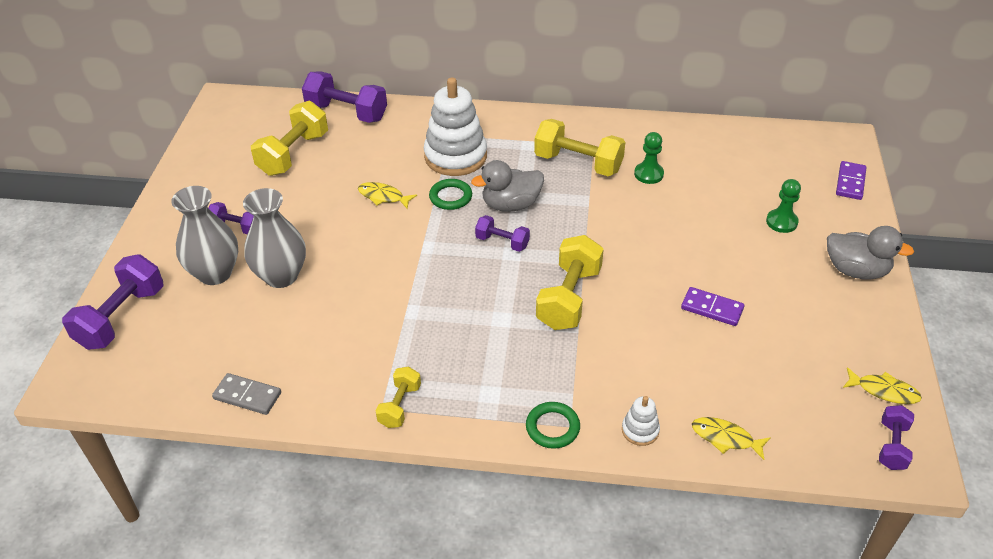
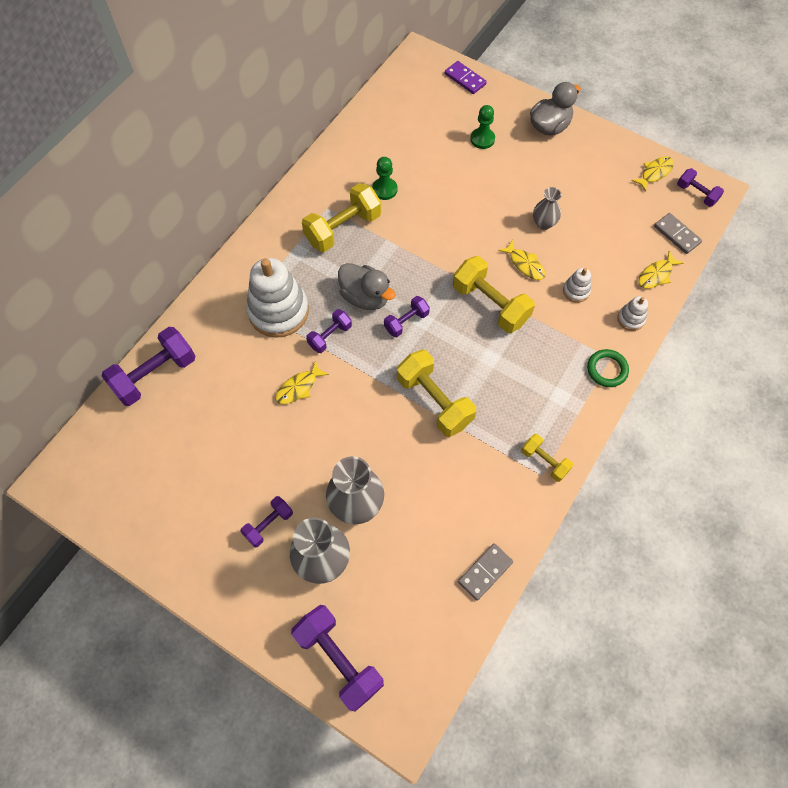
camera: 65 degrees left, 20 degrees up
yellow dumbbell [251,101,328,176] -> yellow dumbbell moved to [397,350,476,437]
green ring [429,179,472,210] -> purple dumbbell [306,309,352,353]
grey duck [471,160,544,212] -> grey duck turned 60 degrees counterclockwise [338,263,395,310]
purple domino [681,287,745,326] -> grey vase [533,187,562,230]
none -> yellow fish [498,241,545,280]
none -> white stacking toy [563,268,591,303]
none -> grey domino [654,213,702,254]

